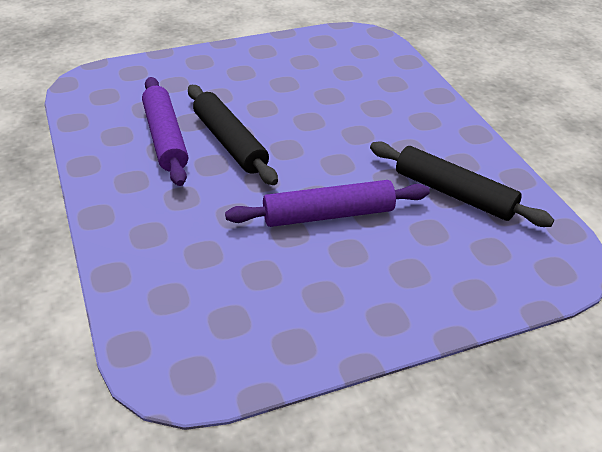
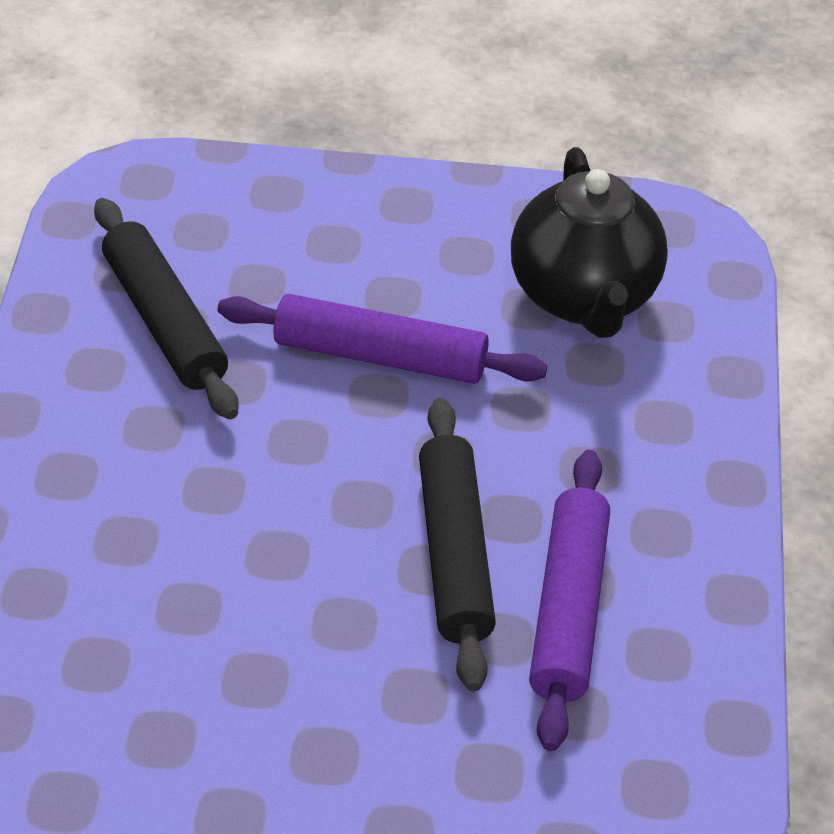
camera: 155 degrees left, 5 degrees up
none -> black teapot [511,147,668,338]

